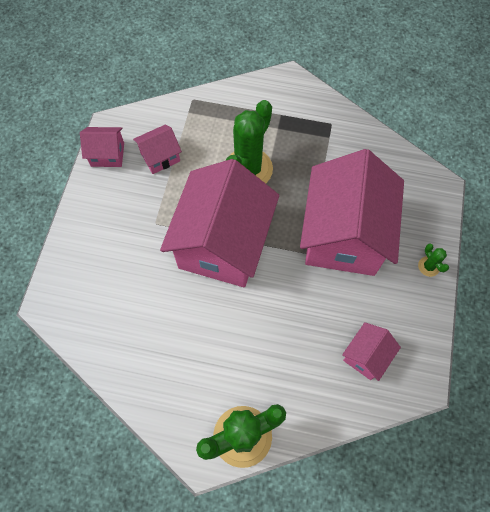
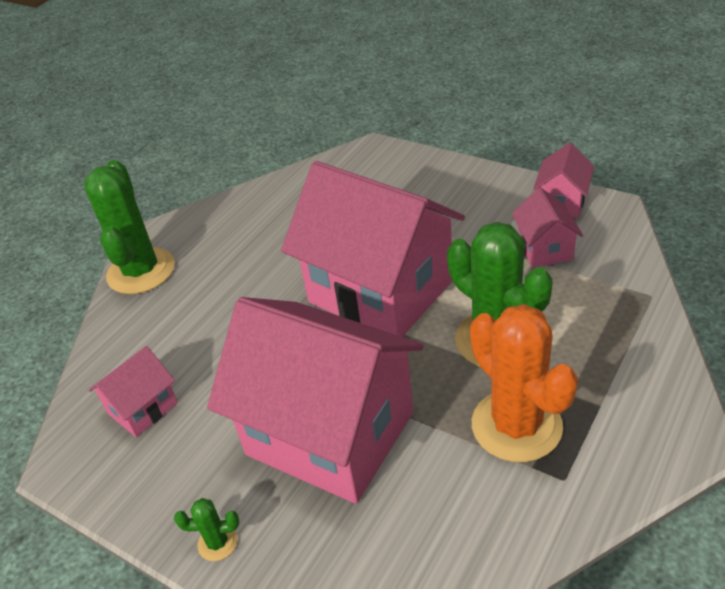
camera: 115 degrees right, 25 degrees down
pink house [342,322,401,381] -> pink house turned 75 degrees clockwise [89,346,178,437]
none -> orange cactus [470,304,578,462]

